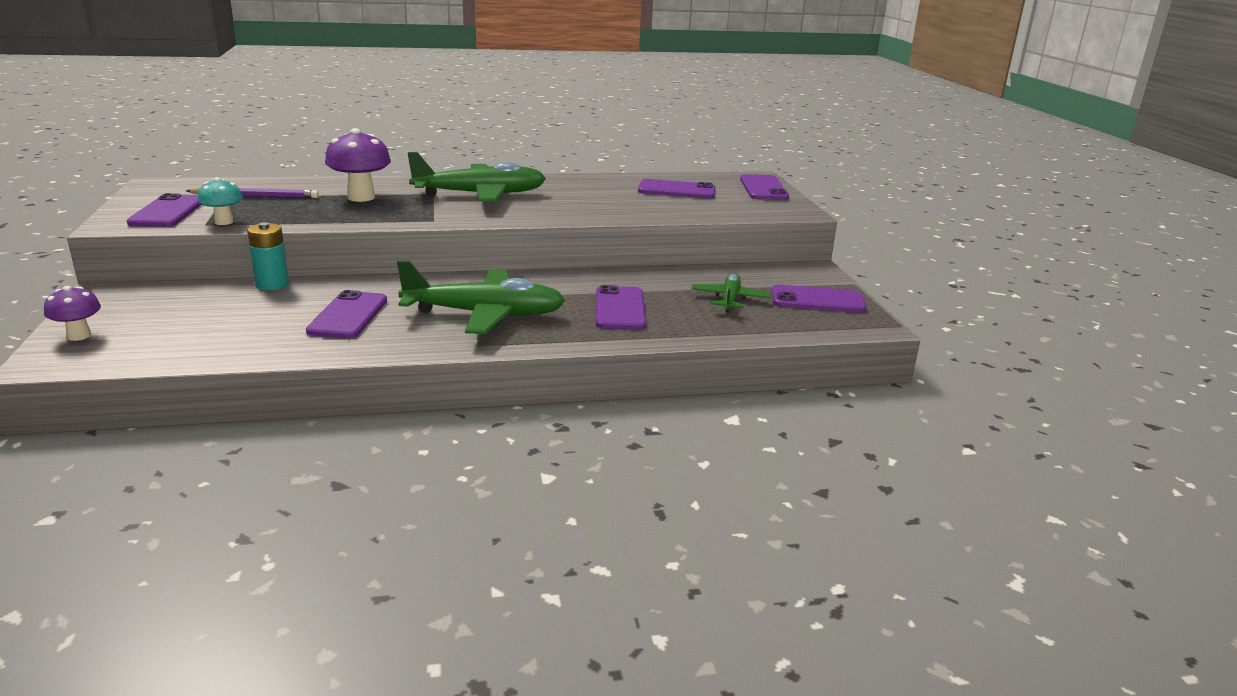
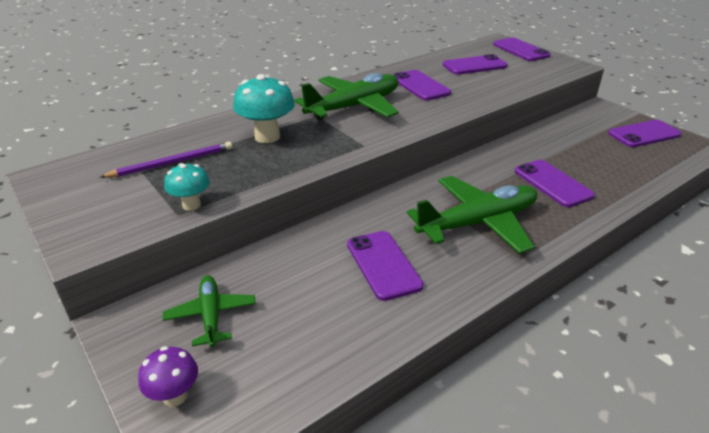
camera: 25 degrees left, 10 degrees up
purple phone [127,193,202,227] -> purple phone moved to [393,70,451,101]
turquoise battery [247,222,289,291] -> none
purple mushroom [325,128,391,202] -> turquoise mushroom [233,74,295,143]
green plane [691,273,771,312] -> green plane moved to [163,275,256,347]

